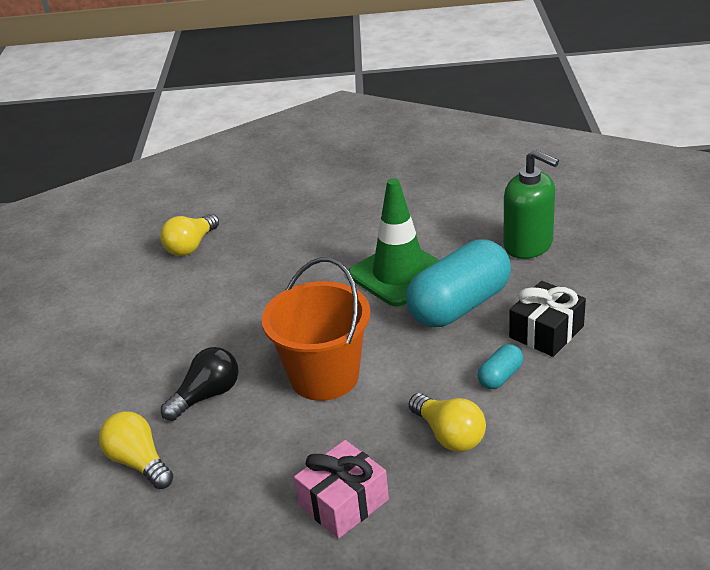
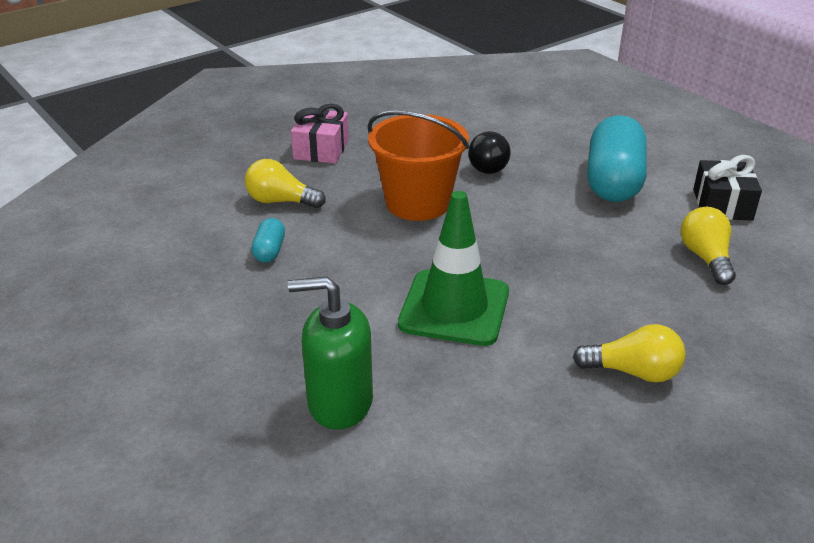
camera: 140 degrees right, 0 degrees up
yellow light bulb [99,411,173,489] -> yellow light bulb moved to [573,324,686,382]
turquoise capsule [406,239,511,327] -> turquoise capsule moved to [587,115,647,202]
black gift [509,281,586,357] -> black gift moved to [693,155,762,220]

